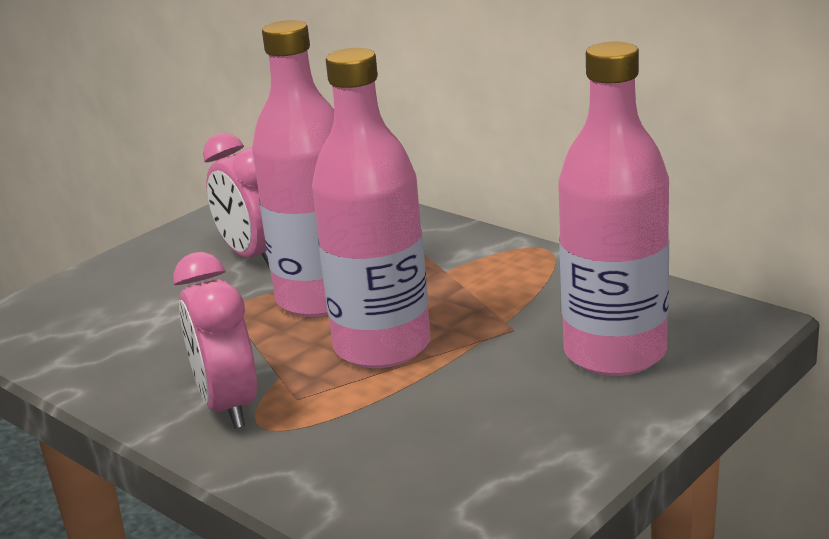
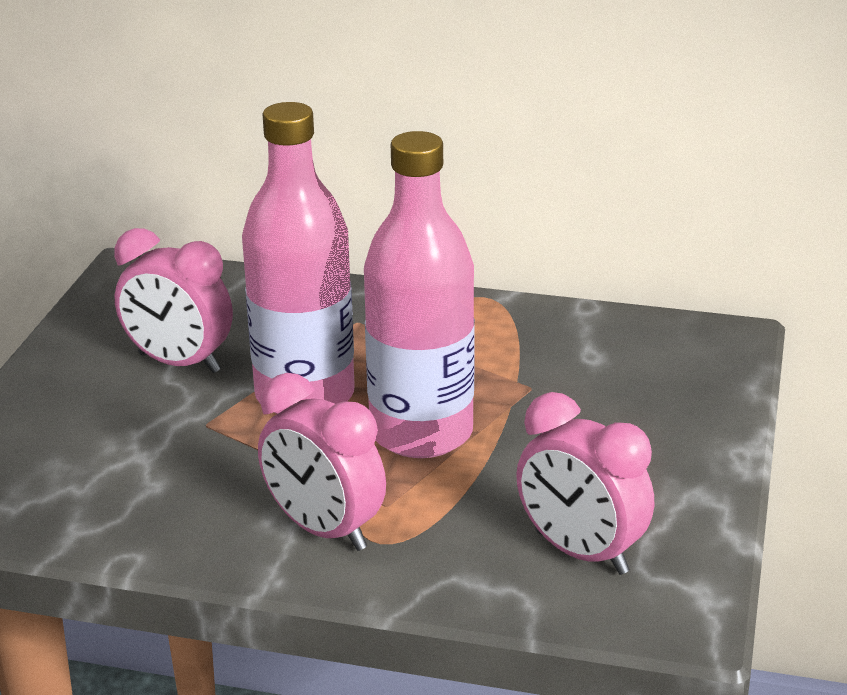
camera: 30 degrees left, 5 degrees up
pink bottle [558,42,669,376] -> none
none -> pink clock [516,392,654,575]

